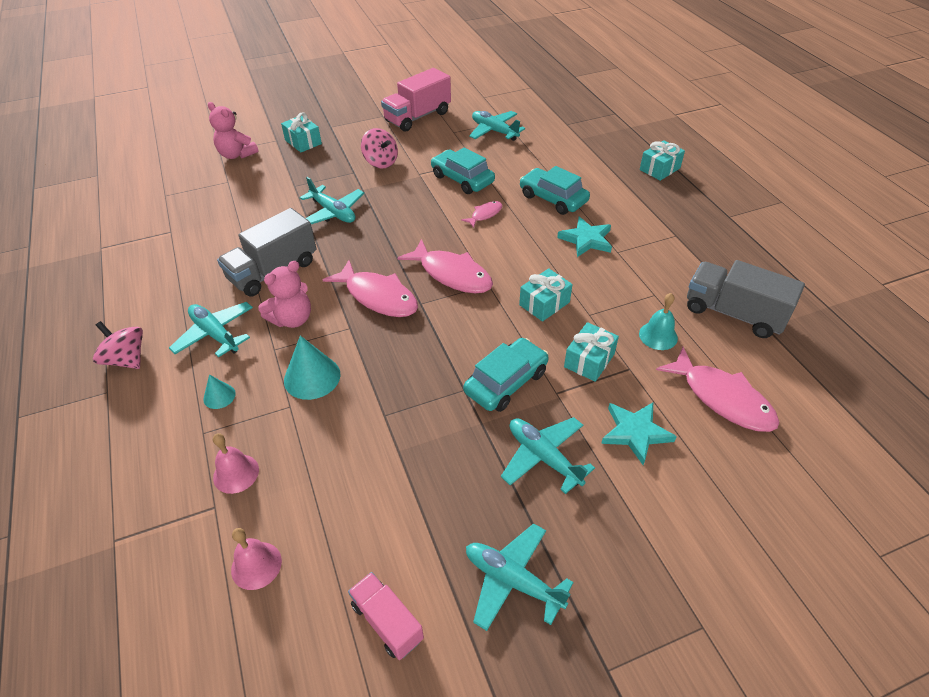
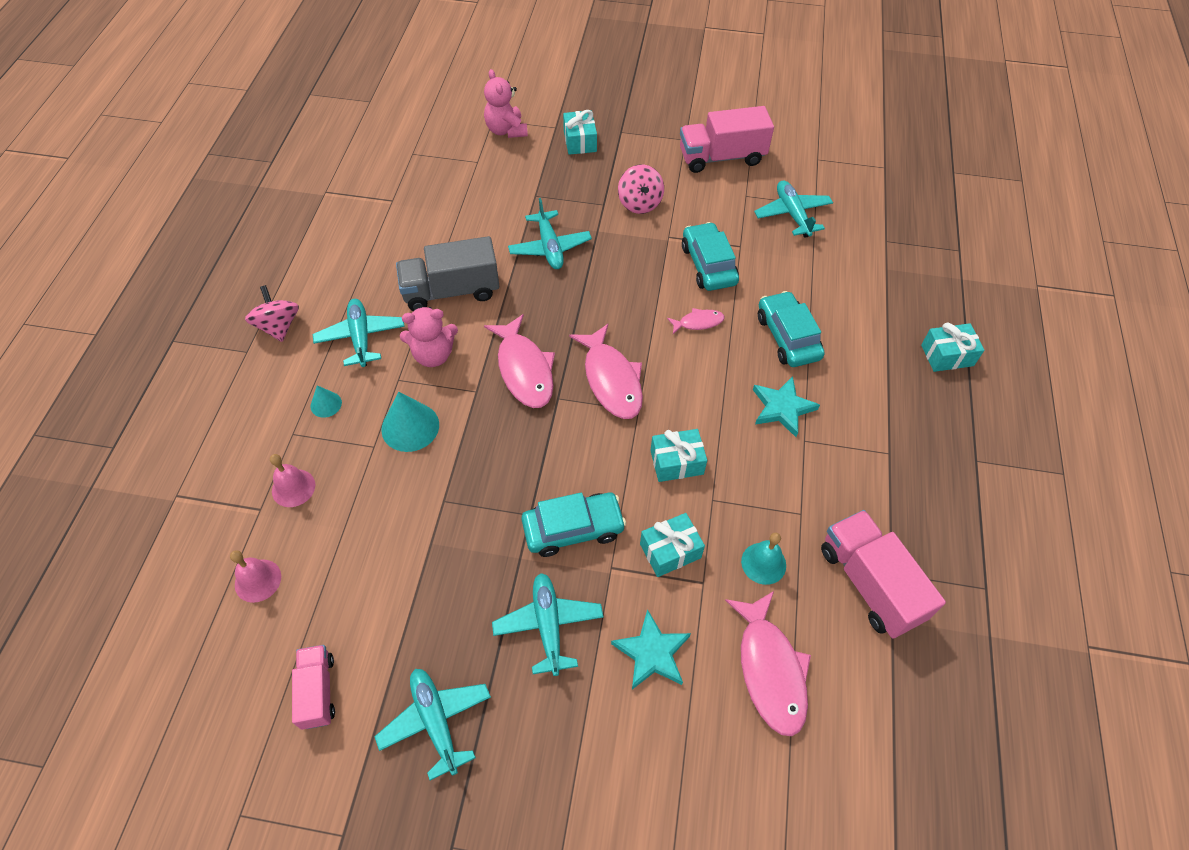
camera: 30 degrees right, 10 degrees up
grey truck [687,260,805,338] -> pink truck [821,510,946,639]

